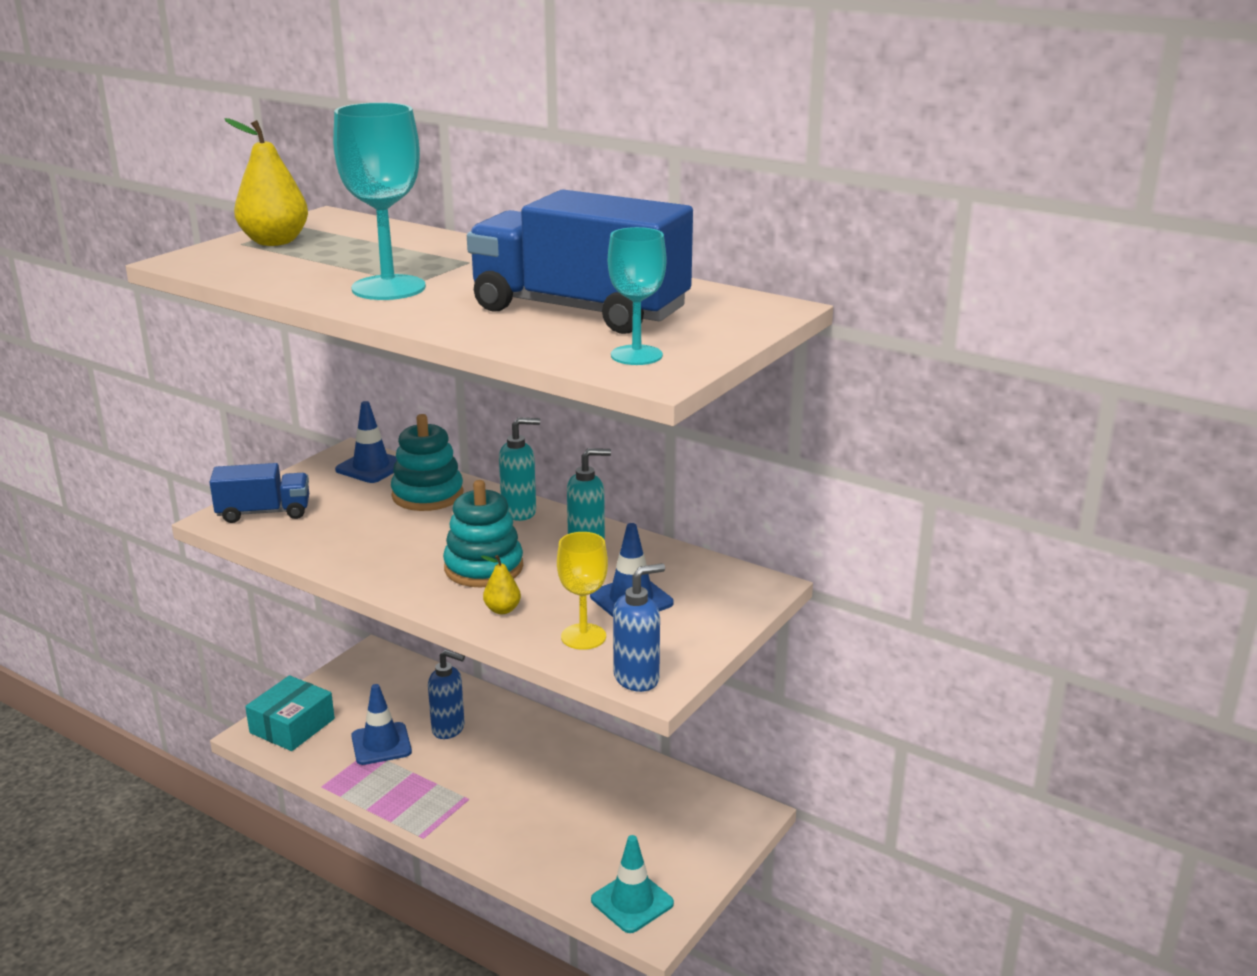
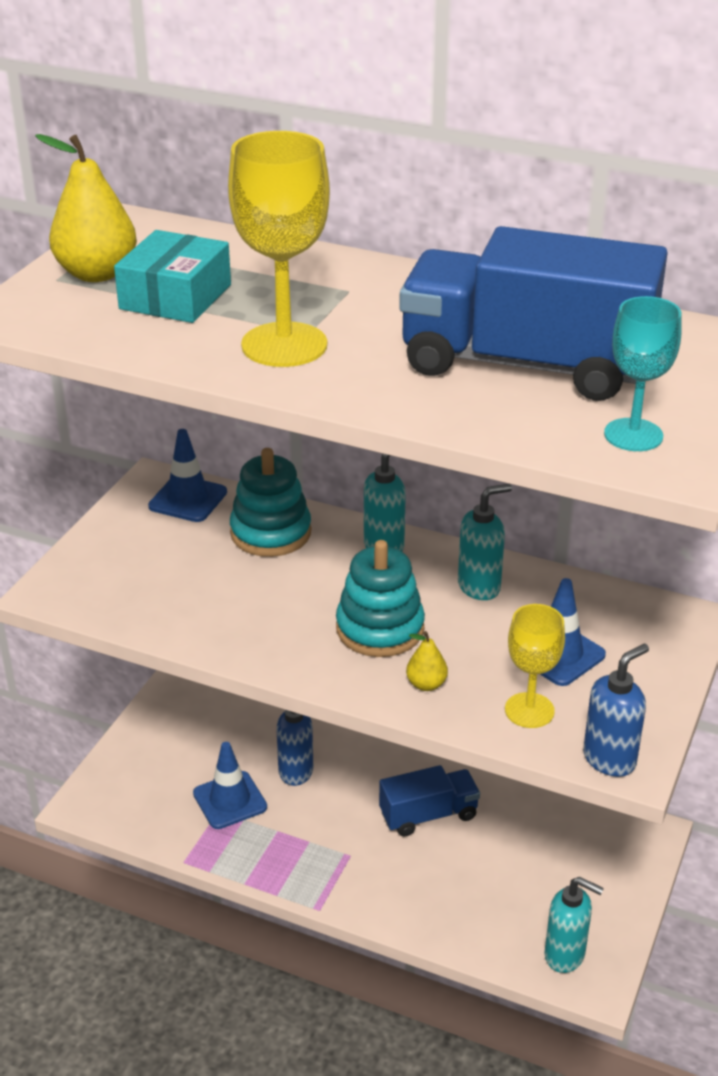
camera: 10 degrees left, 10 degrees up
blue truck [210,463,309,523] -> blue truck moved to [379,765,480,836]
turquoise box [245,675,335,751] -> turquoise box moved to [114,230,231,323]
turquoise goblet [333,102,426,300] -> yellow goblet [228,131,330,367]
turquoise traffic cone [591,835,674,933] -> turquoise soap dispenser [544,877,604,973]

